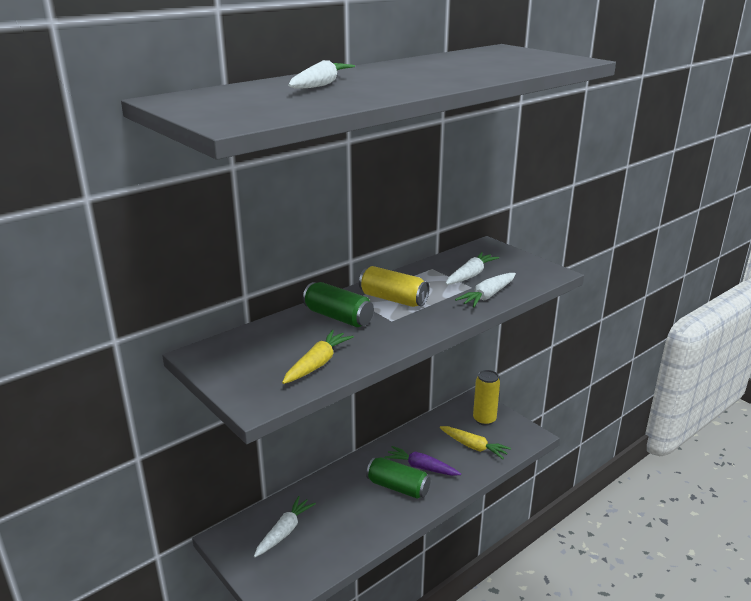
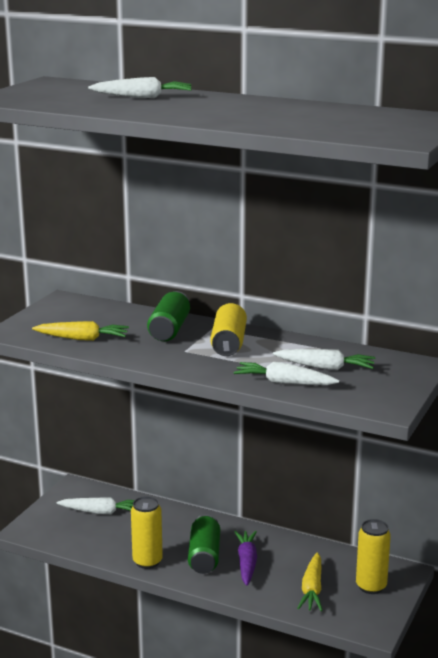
camera: 65 degrees right, 5 degrees down
none -> yellow can [131,496,163,569]

